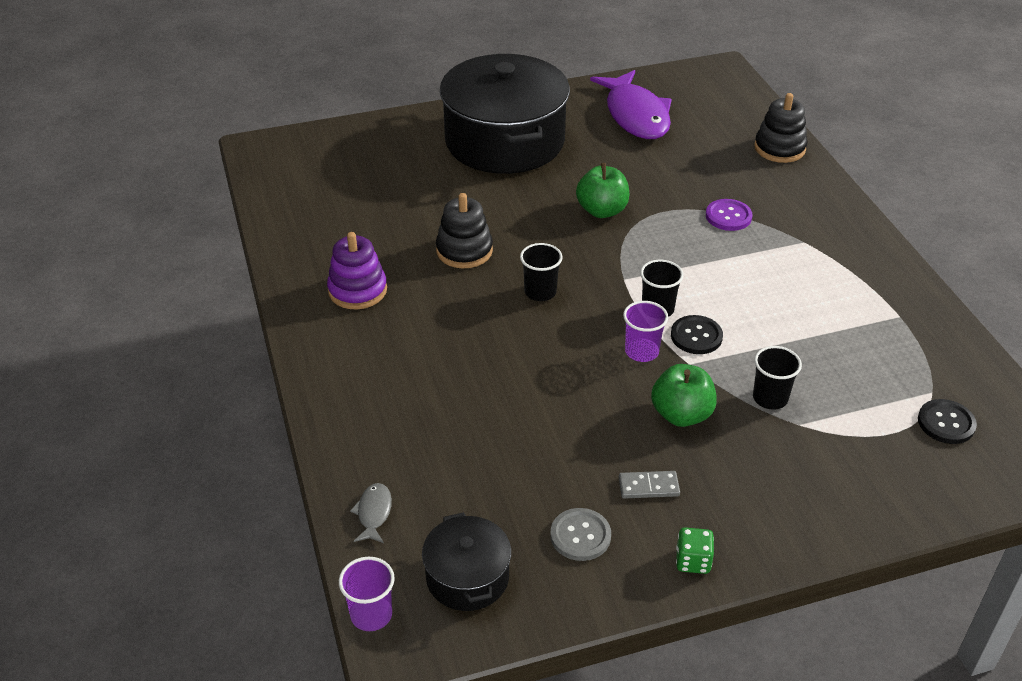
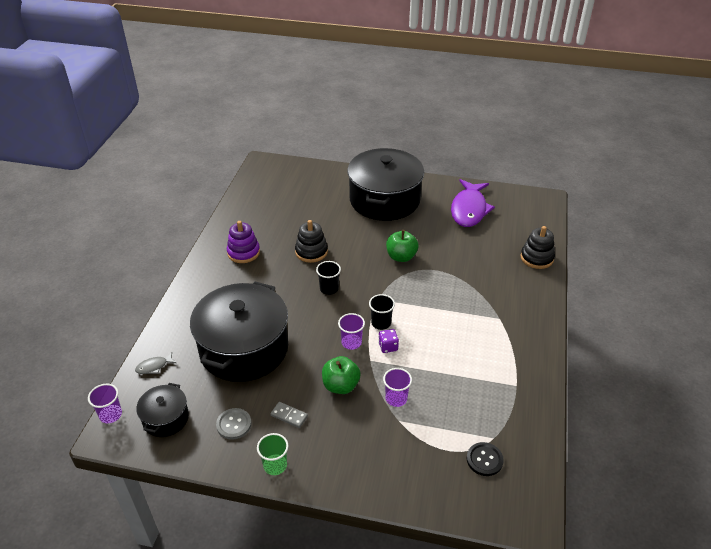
camera: 30 degrees right, 0 degrees up
grey fish [350,483,392,543] -> grey fish turned 150 degrees counterclockwise [135,352,176,374]
black button [671,315,723,354] -> purple dice [378,329,399,353]
green dice [676,527,714,574] -> green cup [257,433,288,475]
purple button [706,199,752,231] -> none
black cup [753,346,802,410] -> purple cup [383,368,412,407]
none -> black pot [190,281,288,382]

